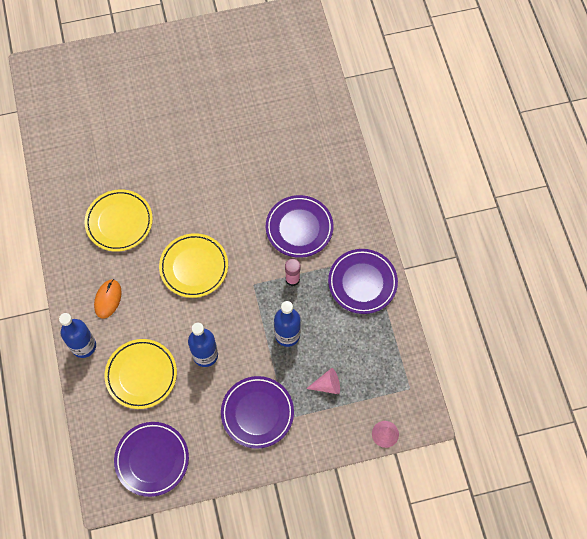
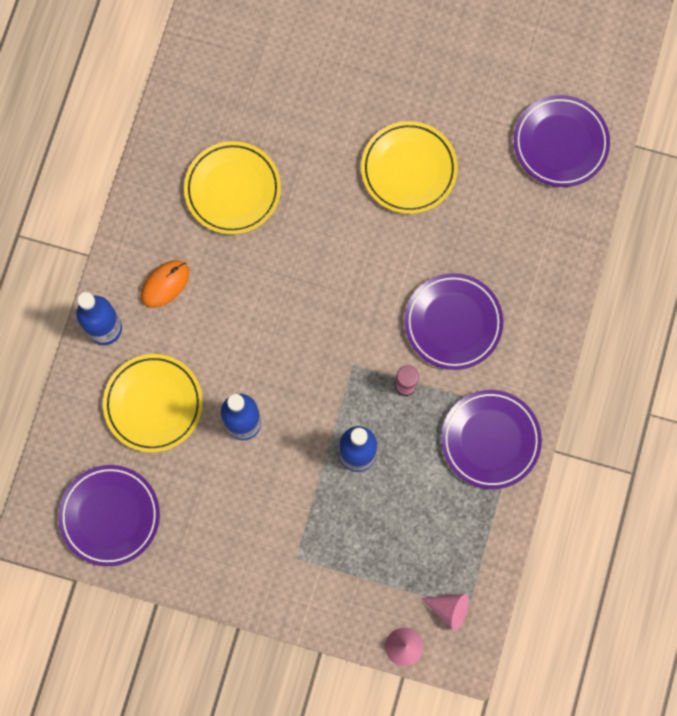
camera: 30 degrees right, 10 degrees up
yellow plate [159,233,228,298] -> yellow plate moved to [361,121,458,214]
purple plate [221,376,294,449] -> purple plate moved to [514,95,610,187]
pink cone [306,368,340,394] -> pink cone moved to [421,594,469,631]

